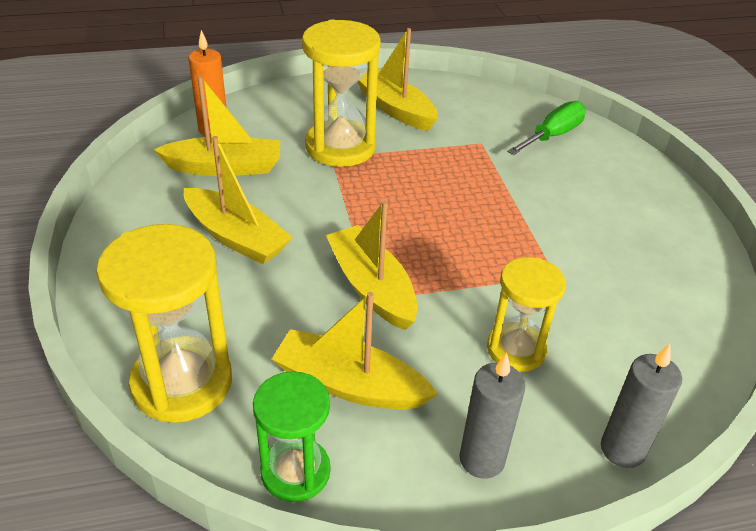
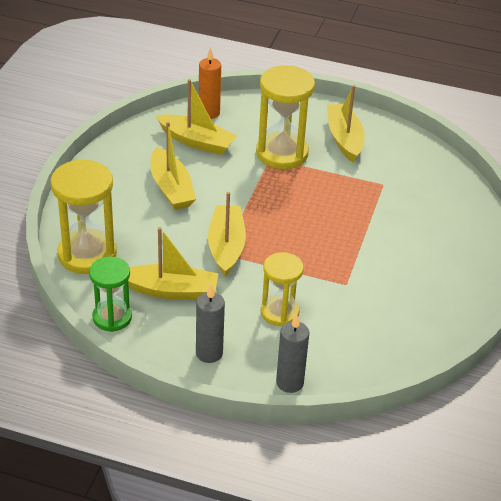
camera: 30 degrees right, 0 degrees up
yellow boat [272,292,438,410] -> yellow boat turned 135 degrees clockwise [128,227,219,300]
green screwdriver [507,101,586,155] -> none

